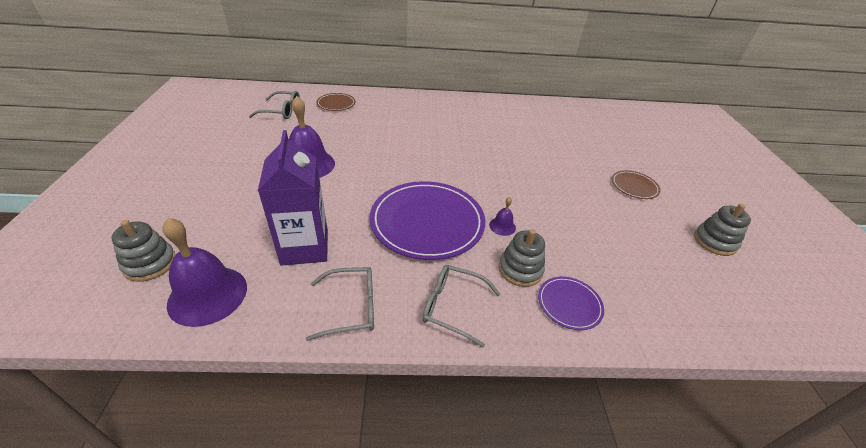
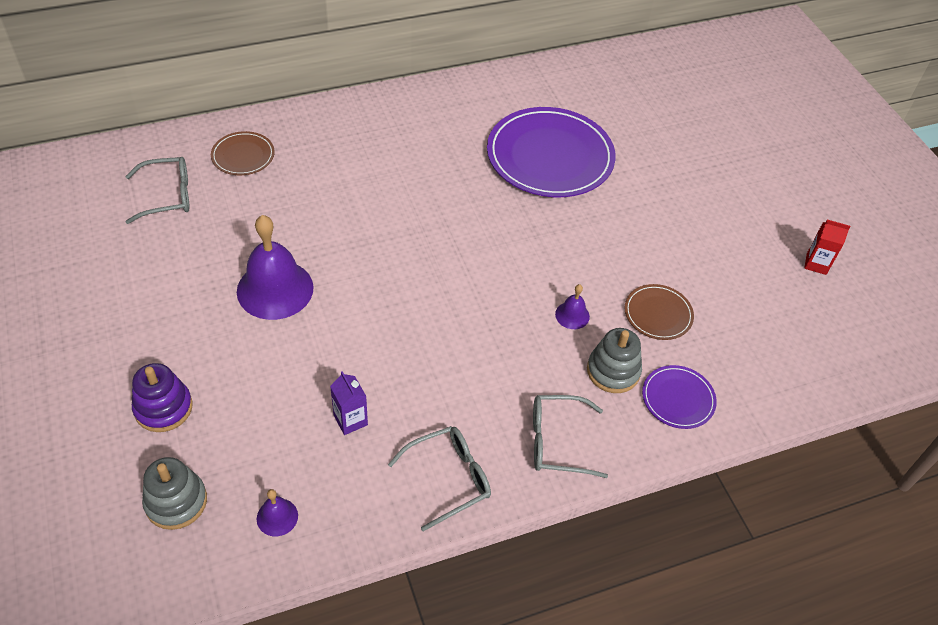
camera: 20 degrees left, 10 degrees up
purple bell [162,218,247,327] -> purple bell [257,489,298,536], size x0.46
purple carton [258,130,328,266] -> purple carton [330,371,368,435], size x0.46
purple plate [370,181,485,260] -> purple plate moved to [487,107,615,197]
brown plate [612,170,661,199] -> brown plate moved to [625,284,694,340]
grey stacking toy [694,204,751,256] -> red carton [804,220,850,275]
none -> purple stacking toy [132,363,193,432]

